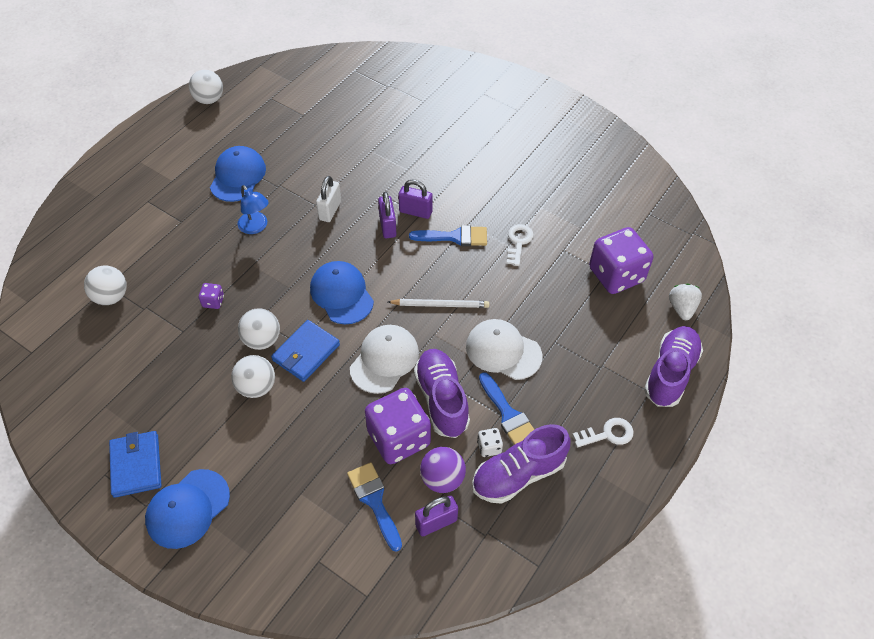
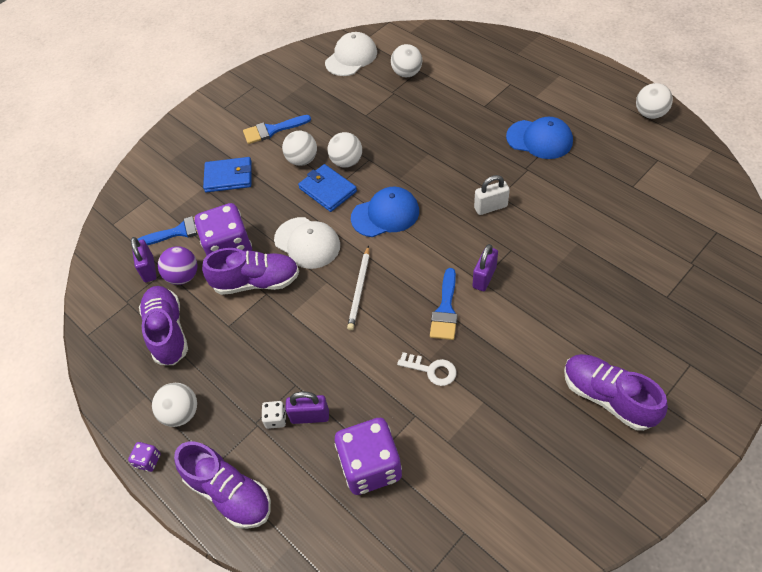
camera: 105 degrees right, 0 degrees up
blue wallet [109,431,161,498] -> blue wallet moved to [203,157,252,192]
blue cap [145,469,230,549] -> none
purple dice [199,283,224,309] -> purple dice moved to [128,442,161,472]
blue lamp [238,185,269,234] -> none
white padlock [316,176,341,222] -> white padlock turned 45 degrees counterclockwise [474,175,510,215]
purple padlock [378,192,396,238] -> purple padlock moved to [285,392,329,424]
white cap [466,319,542,380] -> white cap moved to [325,32,377,76]
white dice [477,428,503,457] -> white dice moved to [261,401,286,429]
blue brush [479,372,534,445] -> blue brush moved to [243,115,311,144]
white key [572,418,634,448] -> white ball [152,383,197,427]
white strawberry [669,284,702,320] -> none
none -> purple shoe [564,354,668,431]

